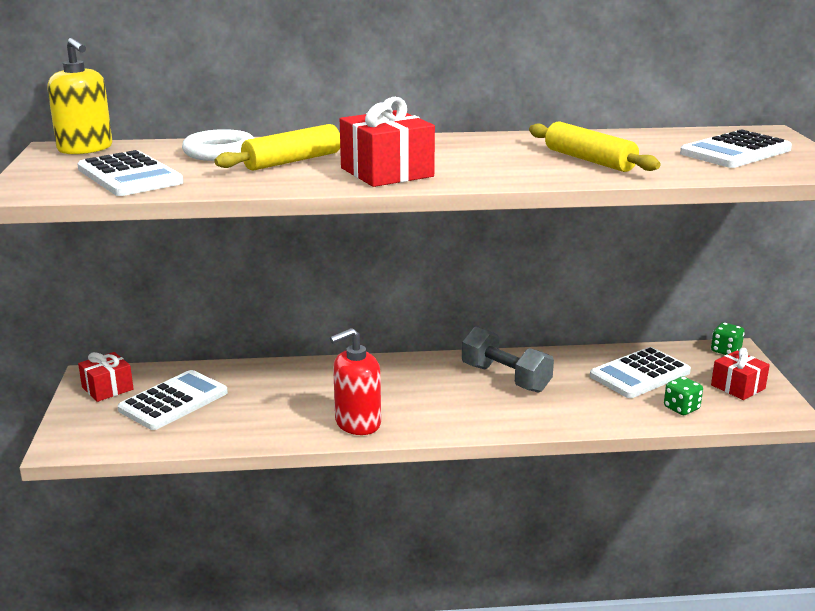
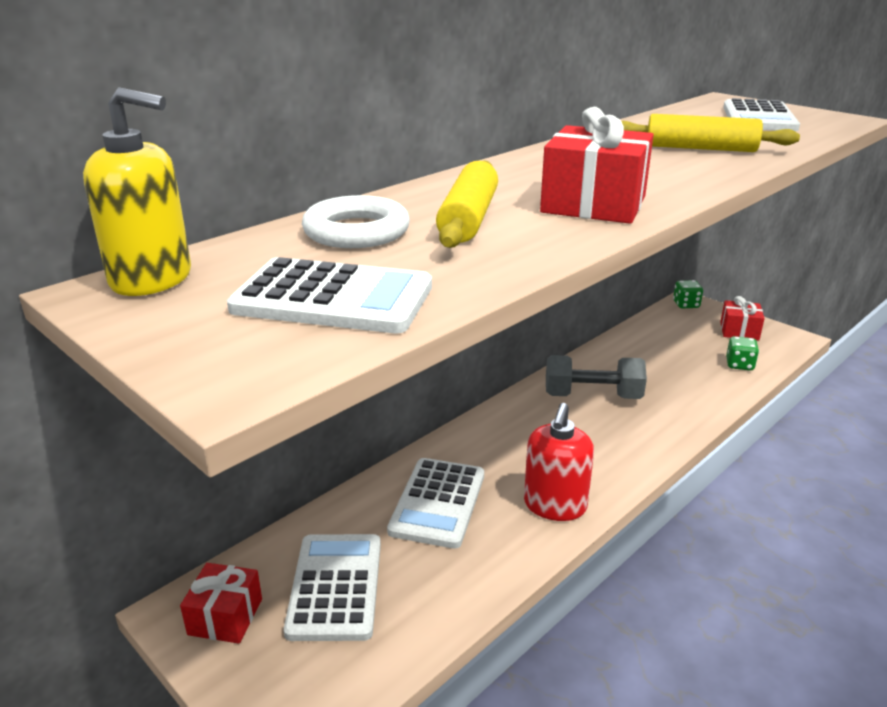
camera: 40 degrees left, 5 degrees up
white calculator [590,347,691,398] -> white calculator moved to [387,458,484,549]

